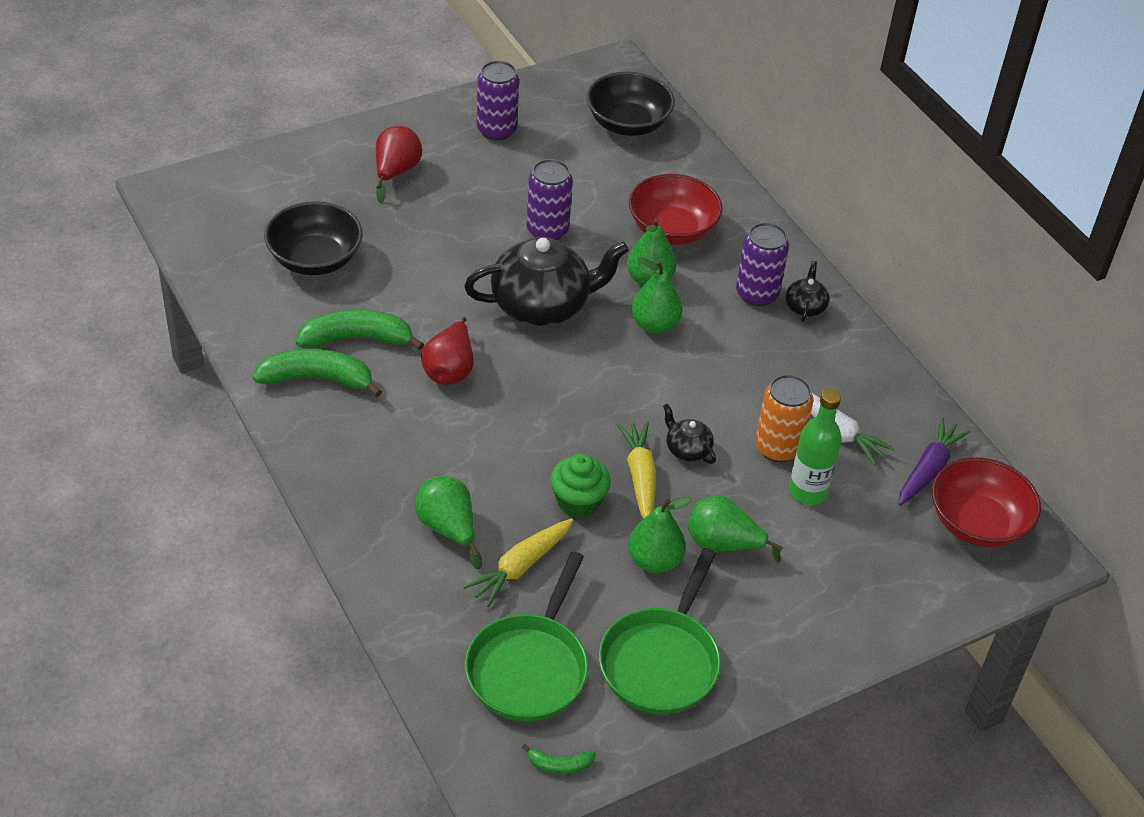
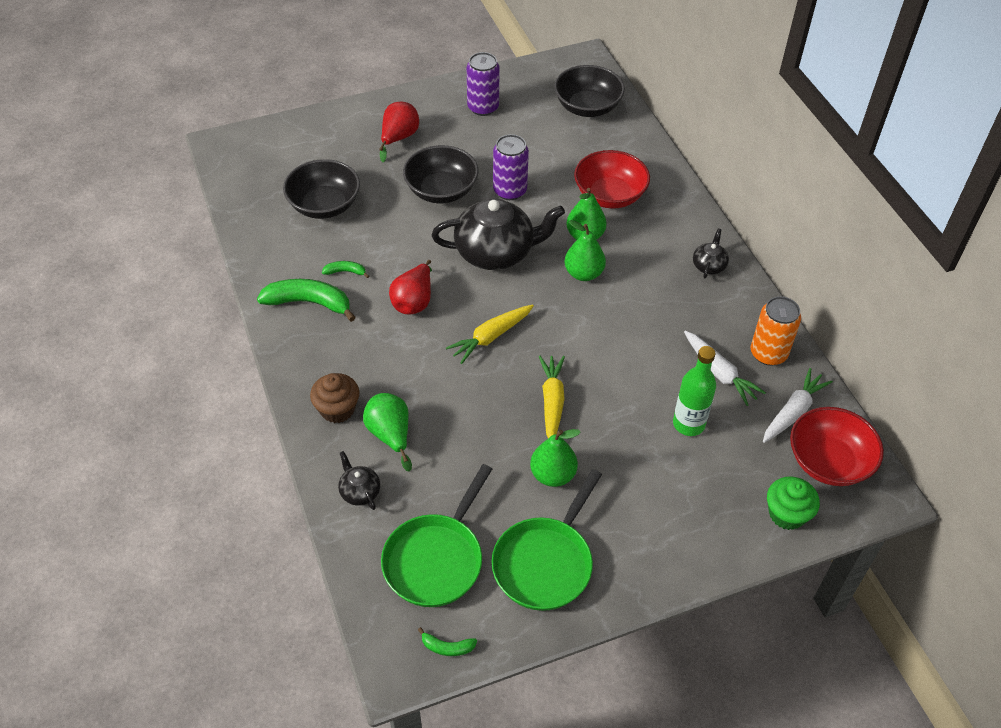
camera: 10 degrees right, 5 degrees up
green banana [296,310,424,351] -> green banana [322,261,369,278], size x0.48
yellow carrot [464,518,574,607] -> yellow carrot moved to [446,304,534,364]
green cupcake [550,454,611,517] -> green cupcake moved to [767,476,820,530]
black teapot [663,404,716,464] -> black teapot moved to [338,451,380,510]
green pear [688,496,783,563] -> none
purple can [736,222,789,306] -> none
orange can [755,374,813,462] -> orange can moved to [751,296,801,366]
purple carrot [899,417,971,506] -> white carrot [763,368,833,443]
none -> brown cupcake [310,373,359,423]
none -> black bowl [403,145,479,203]

